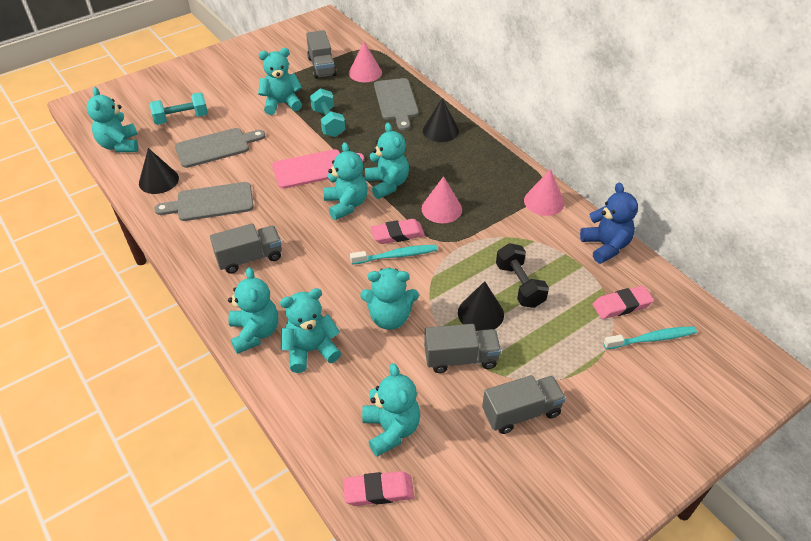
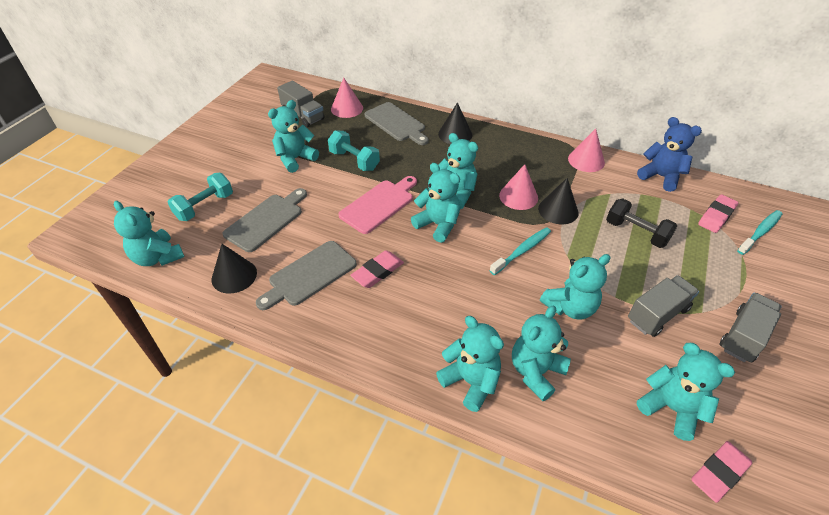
camera: 30 degrees left, 0 degrees up
grey truck [210,223,282,274] -> none
pink eraser [370,219,425,244] -> pink eraser moved to [350,250,404,288]
black cone [458,281,504,331] -> black cone moved to [538,178,579,224]

